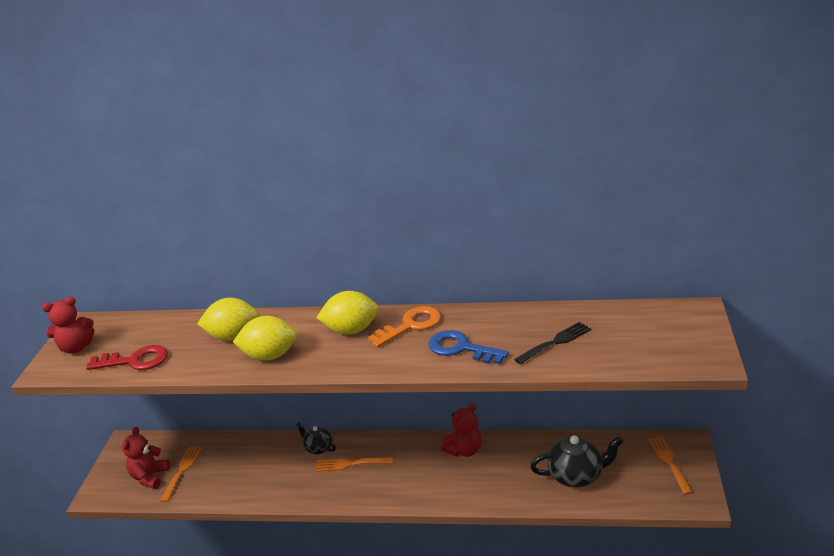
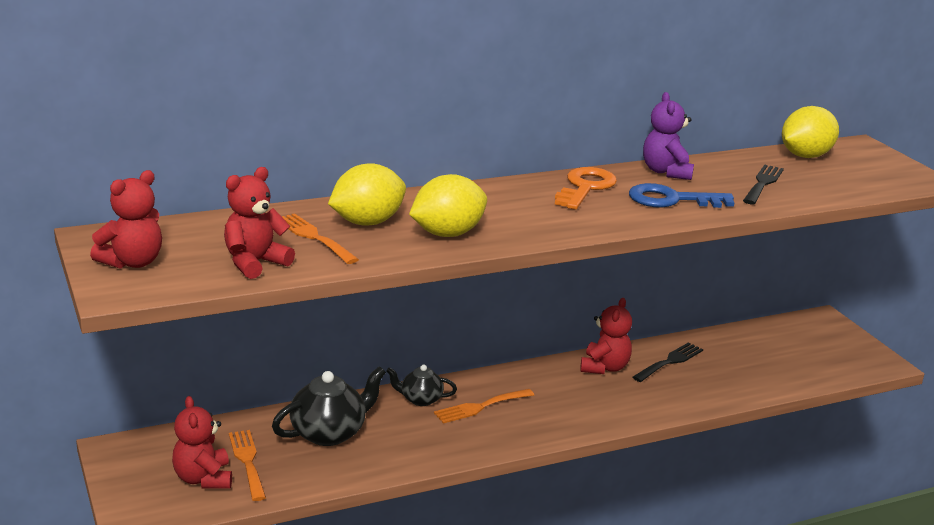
camera: 35 degrees left, 5 degrees down
red key [86,345,168,370] -> red teddy bear [224,167,295,279]
yellow lemon [316,291,379,334] -> yellow lemon moved to [782,106,839,158]
black teapot [530,435,623,488] -> black teapot moved to [272,366,386,446]
orange fork [648,436,693,495] -> orange fork moved to [282,213,359,264]
none -> black fork [633,342,703,382]
none -> purple teddy bear [643,92,694,180]

